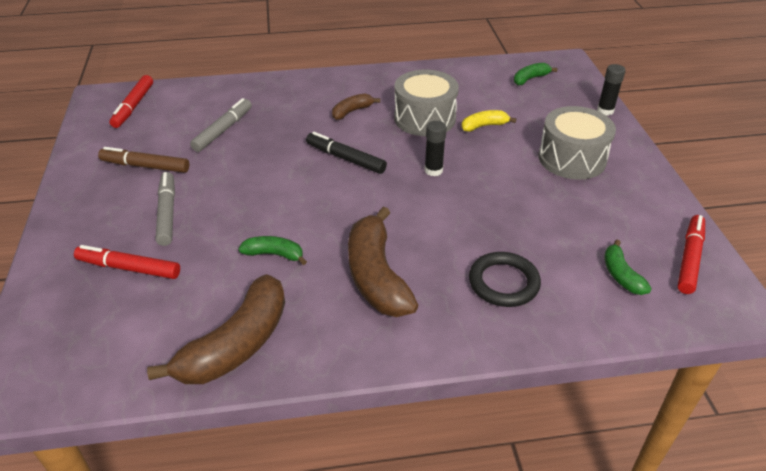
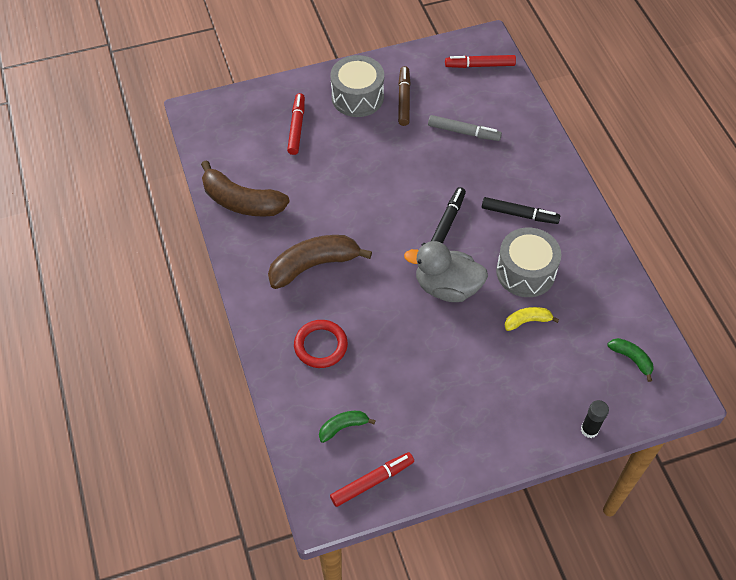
camera: 80 degrees right, 15 degrees up
grey marker [155,172,175,246] -> none
green banana [238,236,307,265] -> none
brown banana [332,94,380,120] -> black marker [482,197,560,224]
black glue stick [424,121,447,176] -> grey duck [404,241,488,302]
yellow banana [461,110,516,132] -> yellow banana turned 75 degrees counterclockwise [505,307,559,331]
black ring [469,252,541,307] -> red ring [294,320,348,368]
grey drum [538,106,616,180] -> grey drum moved to [331,55,384,117]
red marker [677,215,705,294] -> red marker turned 45 degrees counterclockwise [330,452,414,507]

